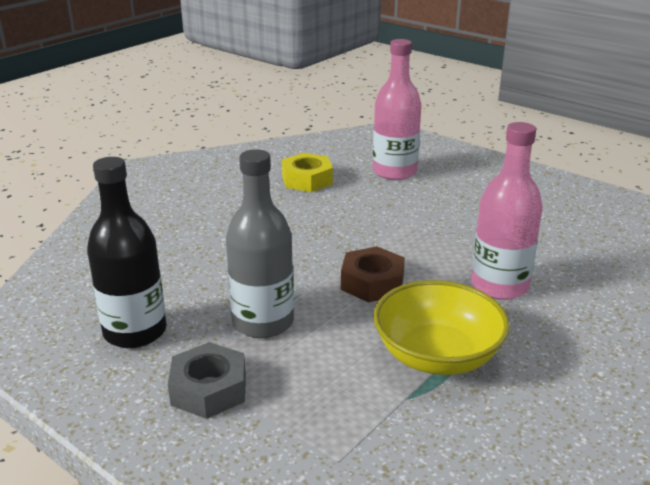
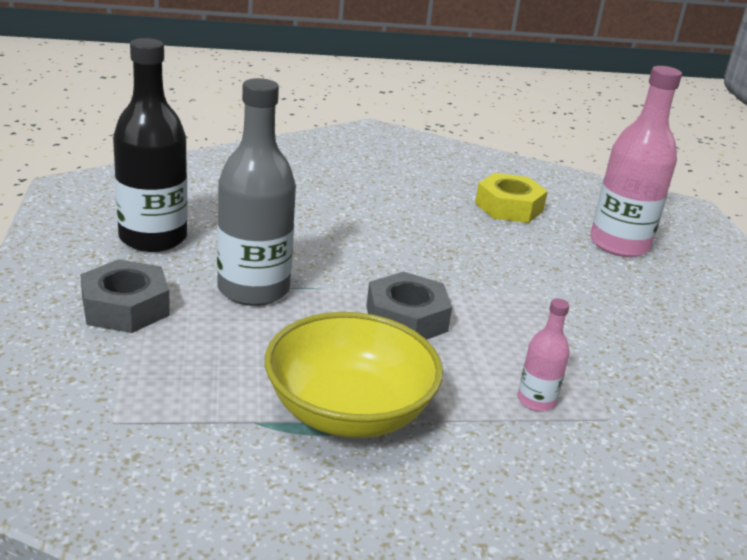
camera: 40 degrees right, 0 degrees up
brown nut [341,246,405,302] -> grey nut [366,271,452,340]
pink bottle [471,122,543,300] -> pink bottle [517,299,570,412], size x0.48

